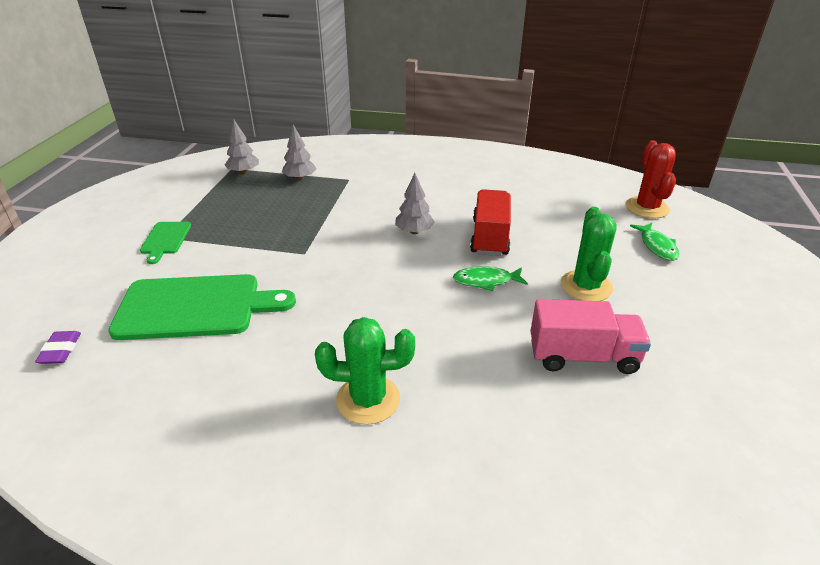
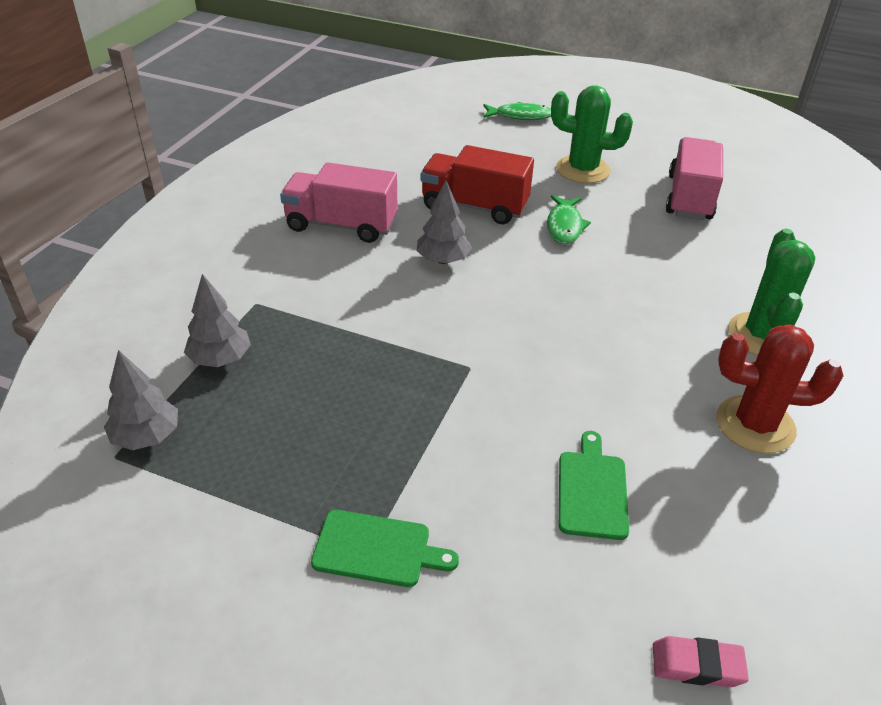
camera: 80 degrees left, 5 degrees up
purple eraser [35,331,81,364] -> pink eraser [653,636,749,687]
green cutting board [108,274,296,340] -> green cutting board [559,431,629,540], size x0.49
red cactus [626,140,676,219] -> red cactus moved to [716,324,843,453]
none -> pink truck [280,162,398,243]

